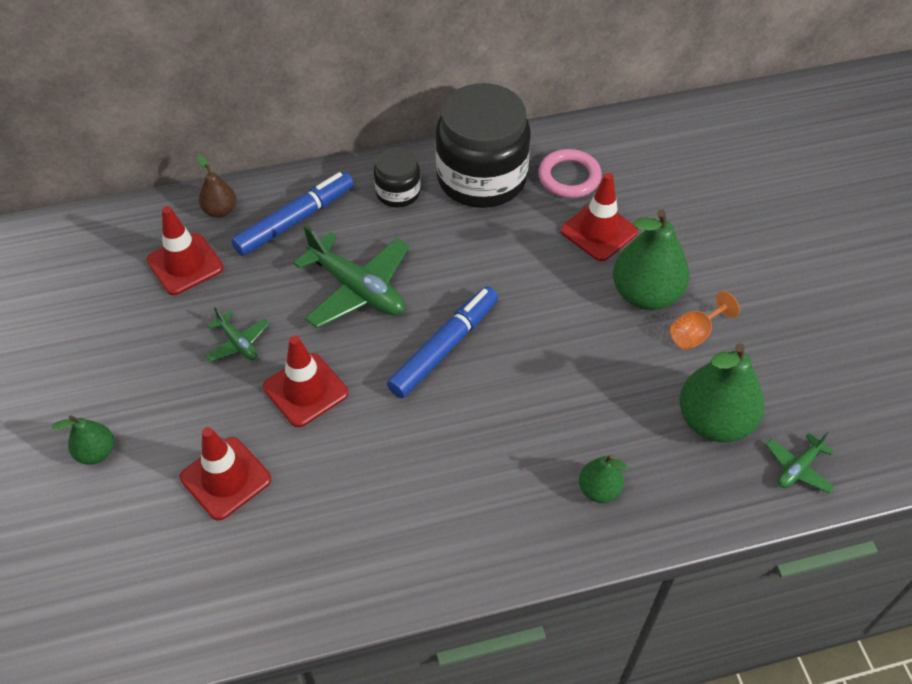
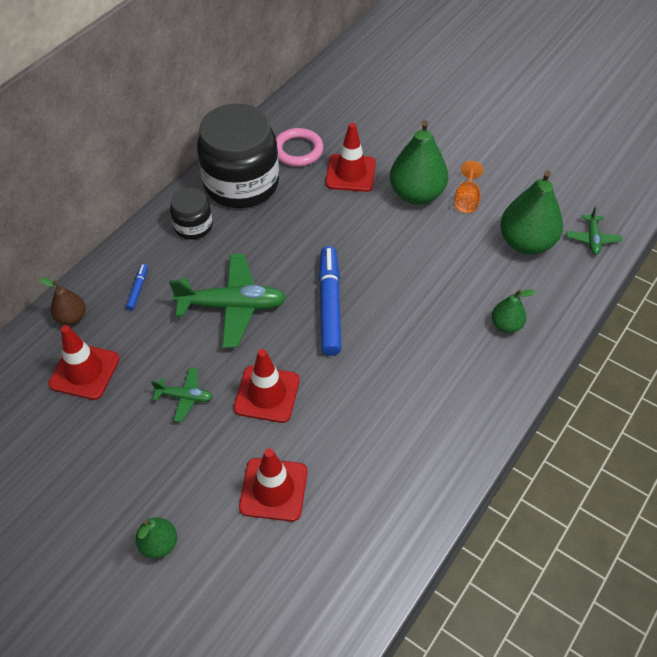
camera: 40 degrees left, 0 degrees up
blue marker [231,172,354,256] -> blue marker [126,263,148,310], size x0.44

